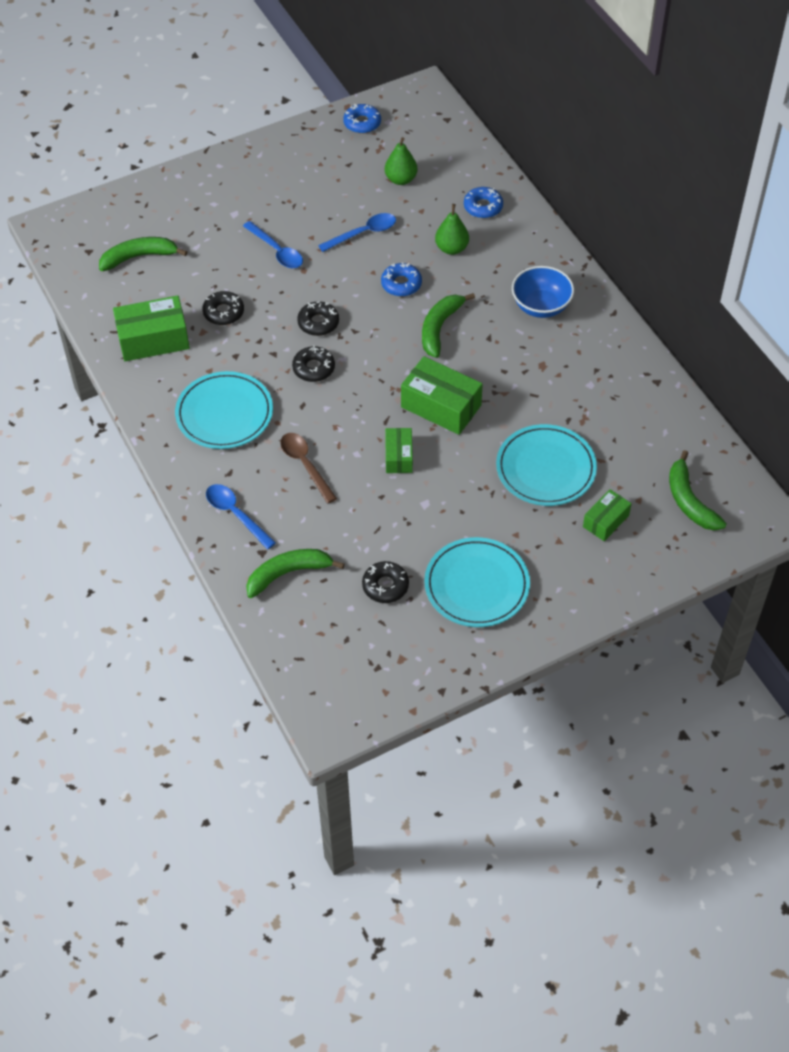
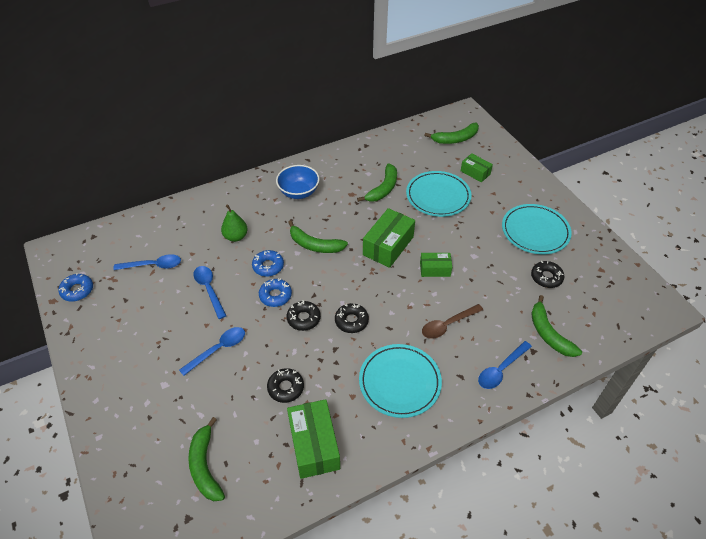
camera: 90 degrees left, 5 degrees down
green pear [385,137,418,185] -> blue spoon [113,254,181,270]
blue donut [464,187,503,218] -> blue donut moved to [259,278,292,307]
none -> green banana [357,163,397,202]

